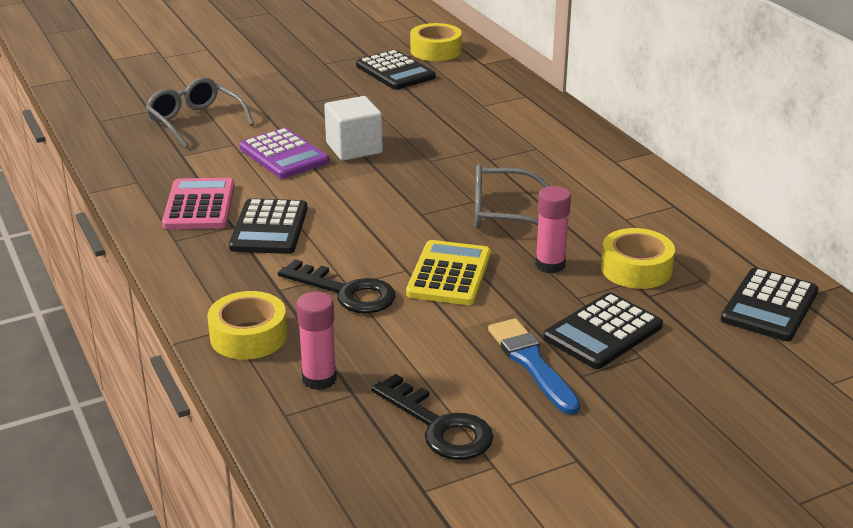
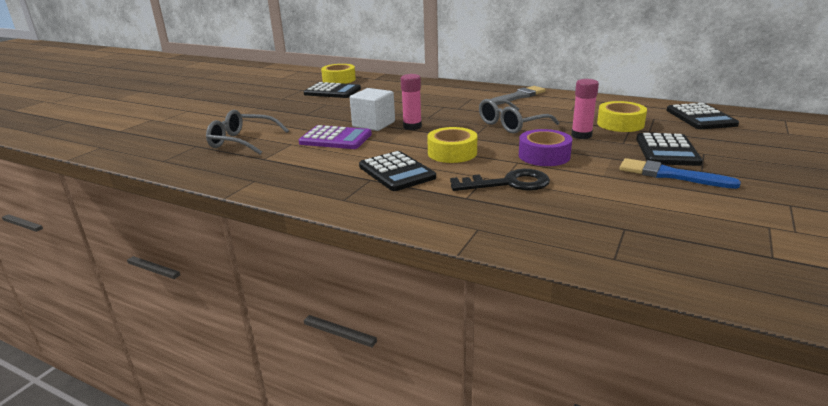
camera: 35 degrees left, 5 degrees down
pink calculator [162,178,235,229] -> none
yellow tape [208,291,287,360] -> yellow tape moved to [427,127,477,163]
pink glue stick [296,292,337,390] -> pink glue stick moved to [401,74,422,130]
black key [371,374,493,460] -> none
yellow calculator [406,240,491,305] -> purple tape [519,129,572,166]
none -> grey brush [491,86,546,105]

